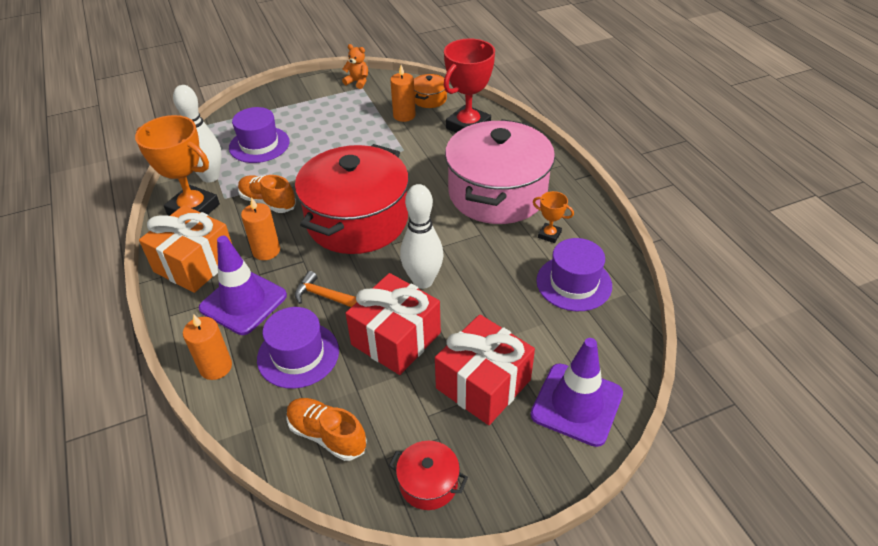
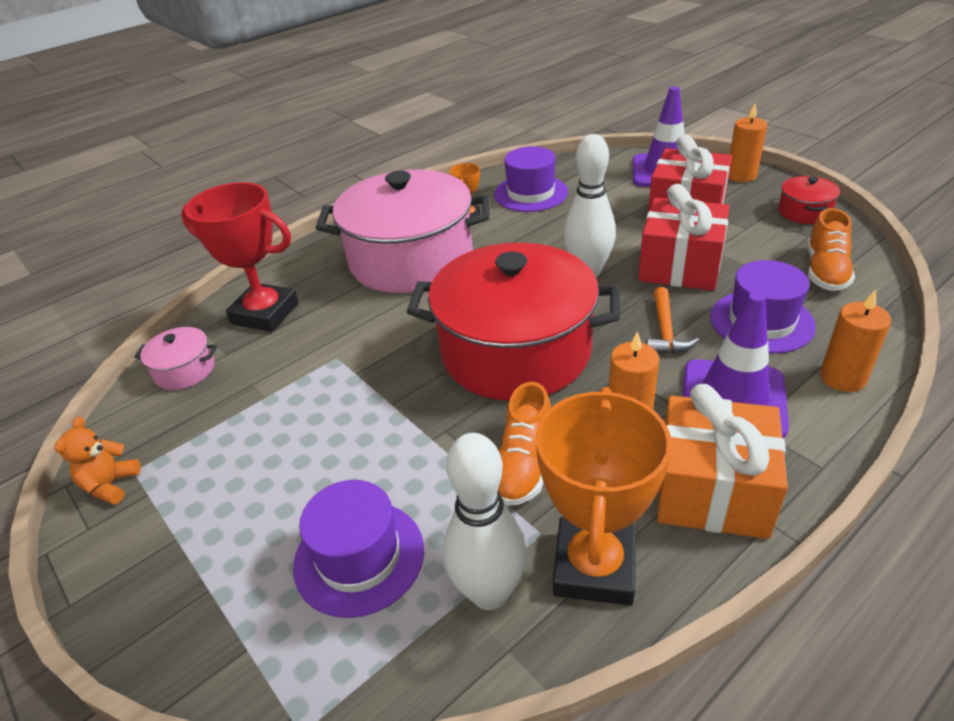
camera: 105 degrees left, 5 degrees down
orange candle [390,65,416,122] -> orange candle moved to [729,104,767,182]
orange pot [414,74,447,108] -> pink pot [134,327,218,390]

